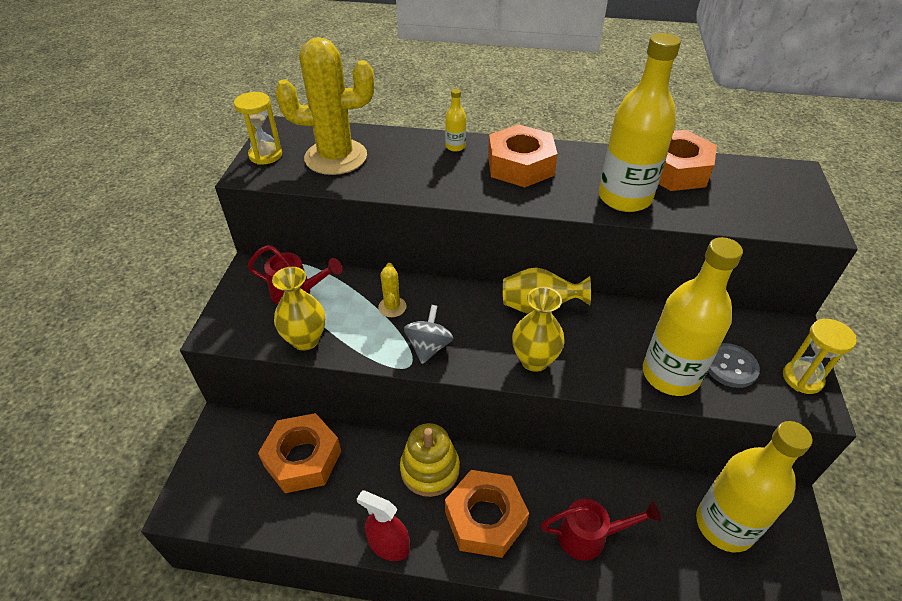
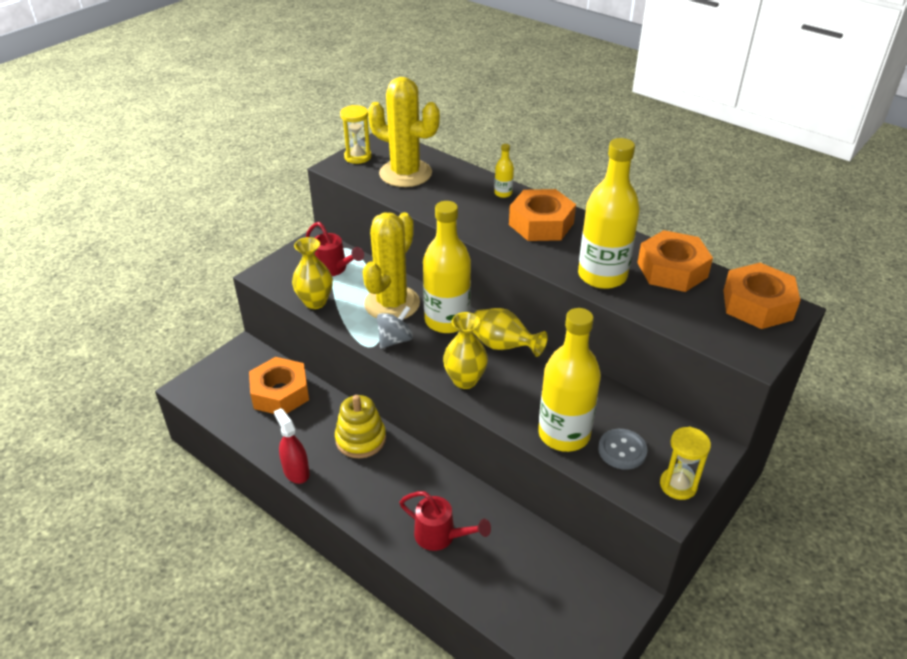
camera: 30 degrees right, 5 degrees down
yellow cactus [378,263,407,317] -> yellow cactus [363,212,420,319], size x2.32
orange nut [445,470,529,558] -> orange nut moved to [723,263,800,329]
yellow bottle [696,421,812,552] -> yellow bottle moved to [423,201,471,333]

